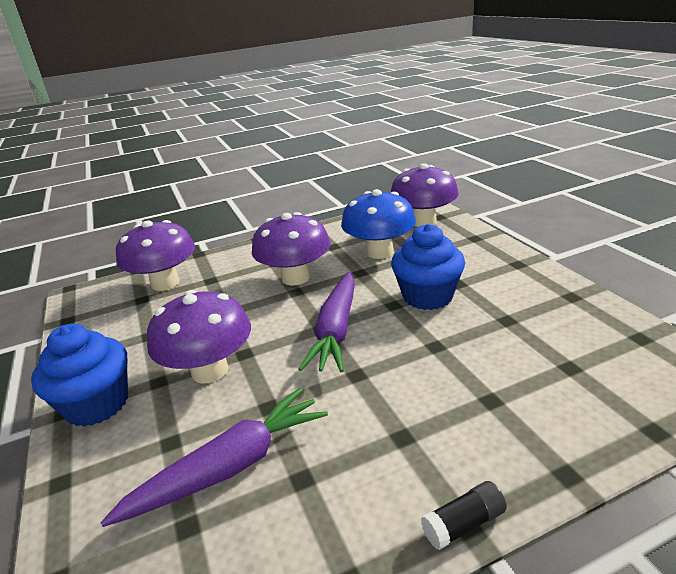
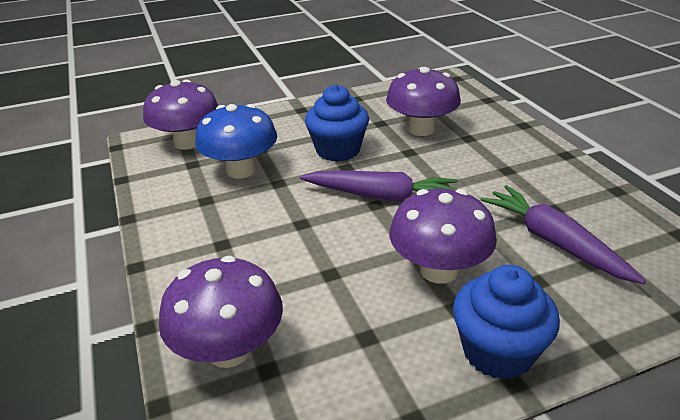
camera: 90 degrees left, 5 degrees up
purple mushroom [252,212,330,286] -> purple mushroom moved to [386,67,461,136]
black glue stick [421,481,507,550] -> none

